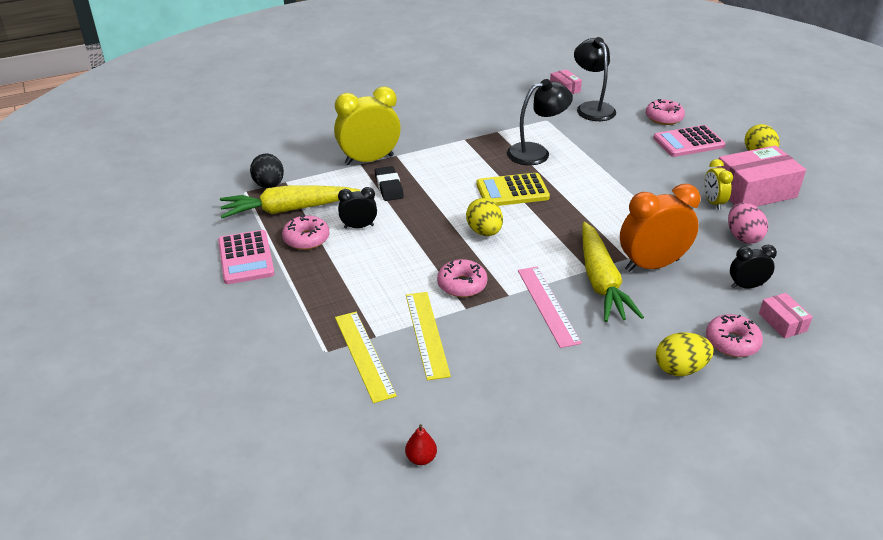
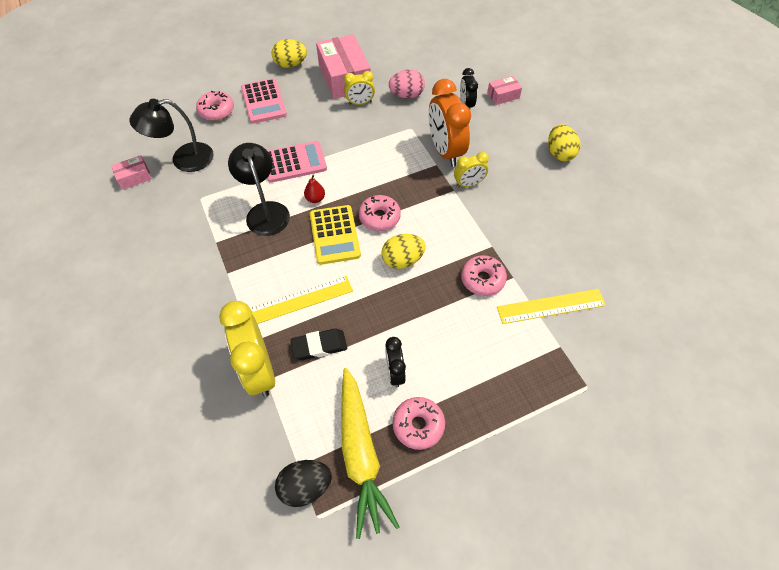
camera: 90 degrees left, 20 degrees up
pink calculator [218,230,275,284] -> pink calculator moved to [267,141,327,183]
yellow ruler [335,312,397,403] -> yellow ruler moved to [250,276,353,324]
red pear [405,424,437,465] -> red pear moved to [304,175,325,203]
pink ruler [518,267,582,348] -> none
yellow carrot [582,222,644,322] -> yellow clock [454,152,489,188]
pink donut [706,314,763,357] -> pink donut moved to [359,195,401,231]

